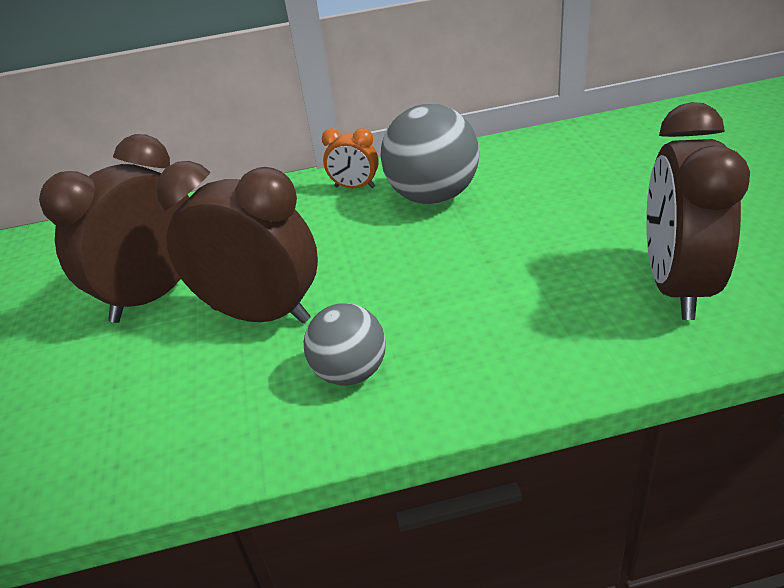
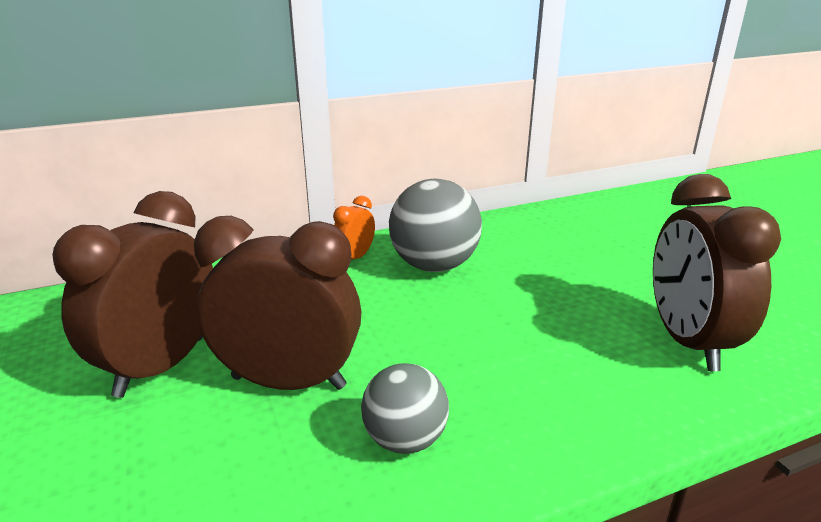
camera: 15 degrees left, 10 degrees down
orange clock [322,128,379,188] -> orange clock turned 120 degrees clockwise [333,196,375,259]

